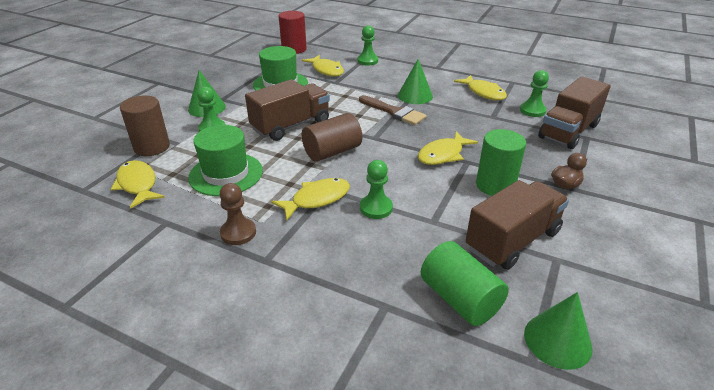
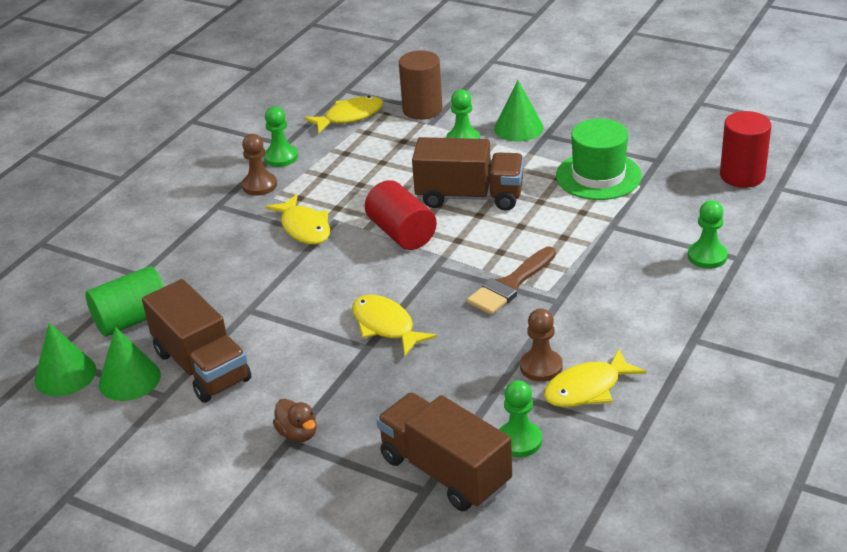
camera: 95 degrees right, 0 degrees up
green hat [188,125,263,196] -> none
brown truck [245,79,330,141] -> brown truck turned 45 degrees counterclockwise [412,137,524,211]
yellow fish [302,55,344,76] -> none
brown cylinder [302,113,362,162] -> red cylinder [365,180,437,250]
green pawn [360,160,393,219] -> green pawn moved to [264,107,298,167]
green cone [398,59,433,104] -> green cone moved to [99,327,161,401]
green cylinder [476,129,526,196] -> none
none -> brown pawn [520,308,563,382]

